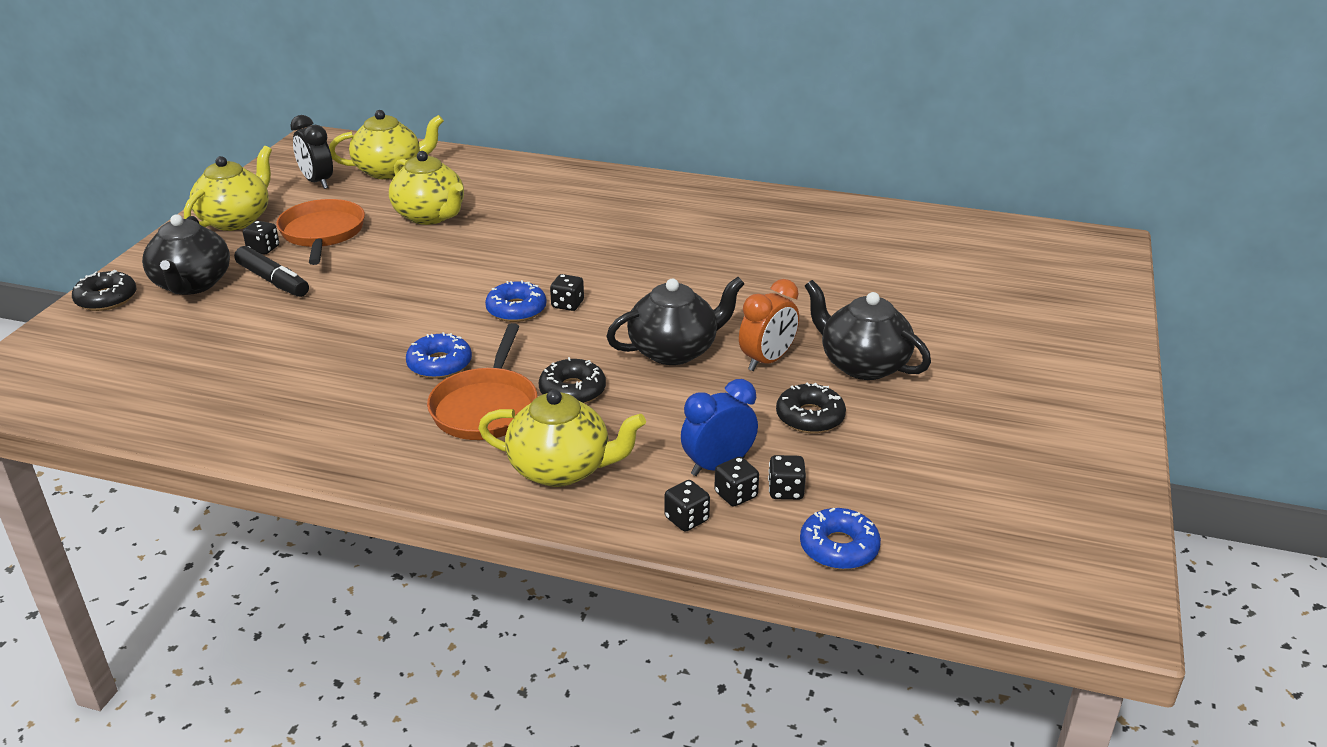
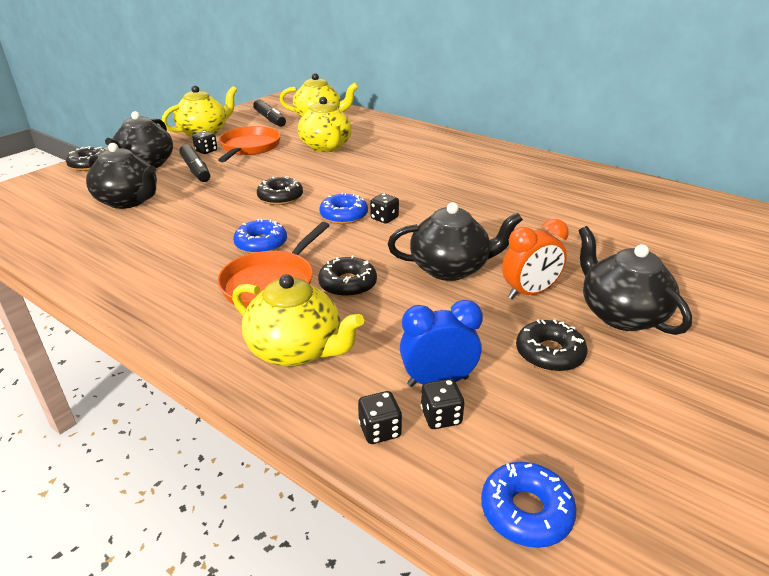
camera: 20 degrees right, 0 degrees up
black clock [290,115,333,189] -> black marker [253,100,286,127]
black dice [768,455,806,500] -> none
none -> black teapot [86,143,157,209]
none -> black donut [257,176,303,205]

